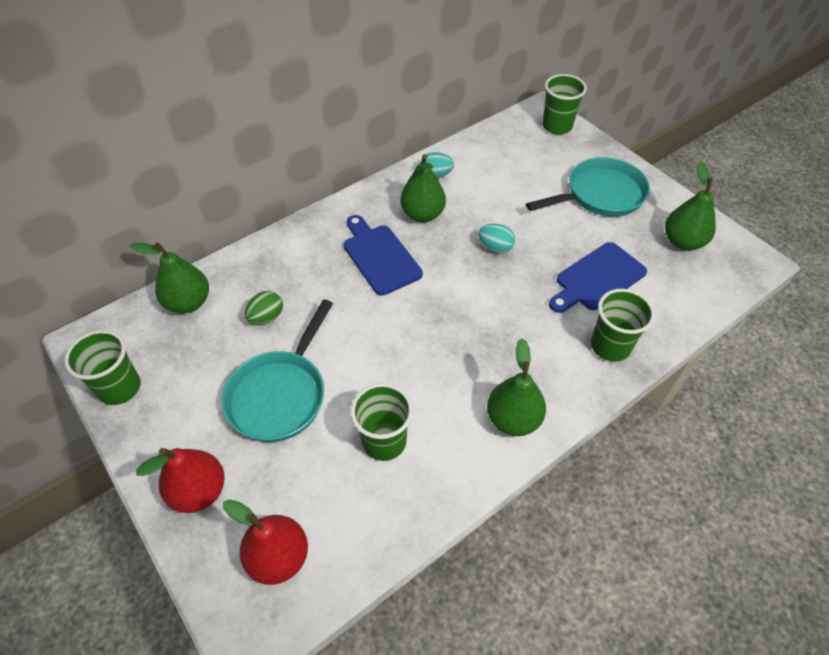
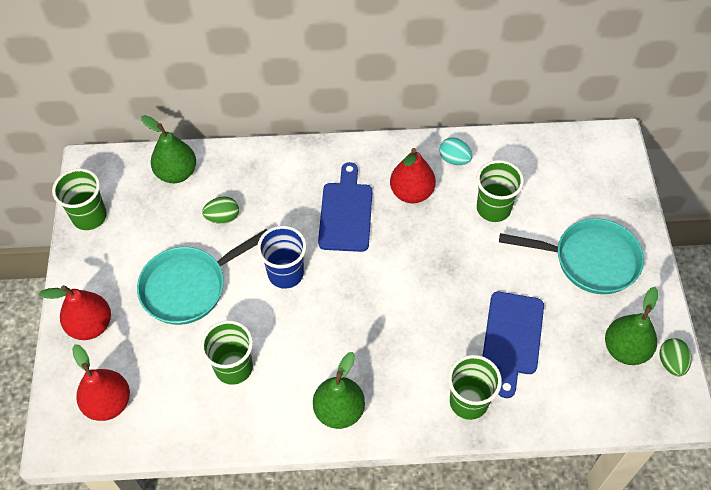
camera: 35 degrees right, 5 degrees up
green pear [400,154,446,223] -> red pear [390,148,436,203]
turquoise egg [478,224,515,253] -> none
green cup [542,74,587,135] -> green cup moved to [476,160,524,222]
blue cutting board [549,242,647,313] -> blue cutting board turned 75 degrees counterclockwise [483,292,544,398]
none -> blue cup [257,226,307,289]
none -> green egg [660,338,692,376]

